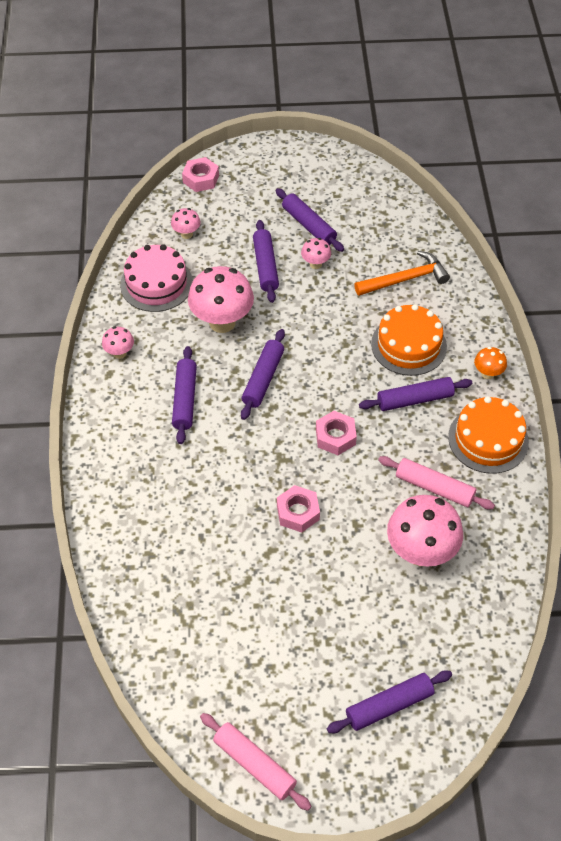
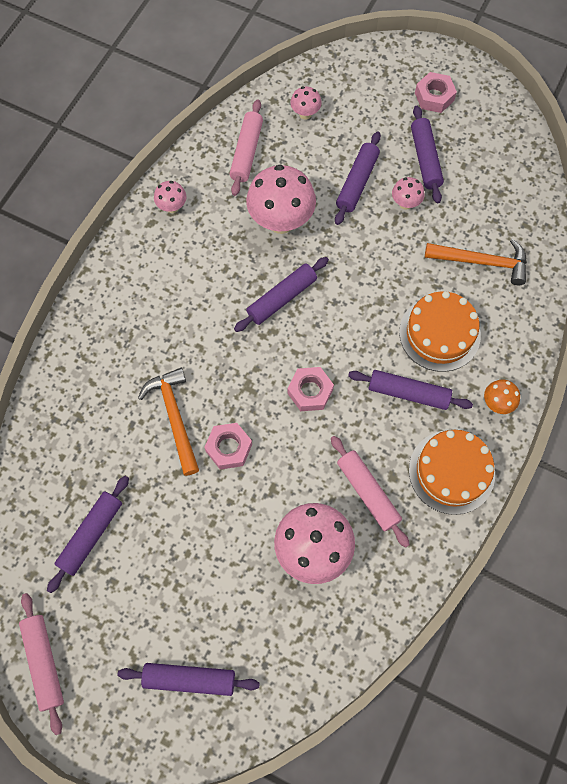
camera: 30 degrees right, 15 degrees up
pink cake [120,244,193,312] -> pink rolling pin [230,99,263,196]
purple rolling pin [172,346,197,444] -> purple rolling pin moved to [47,476,129,593]
pink nut [182,157,219,192] -> pink nut moved to [415,72,457,113]
none -> orange hammer [138,368,199,476]

